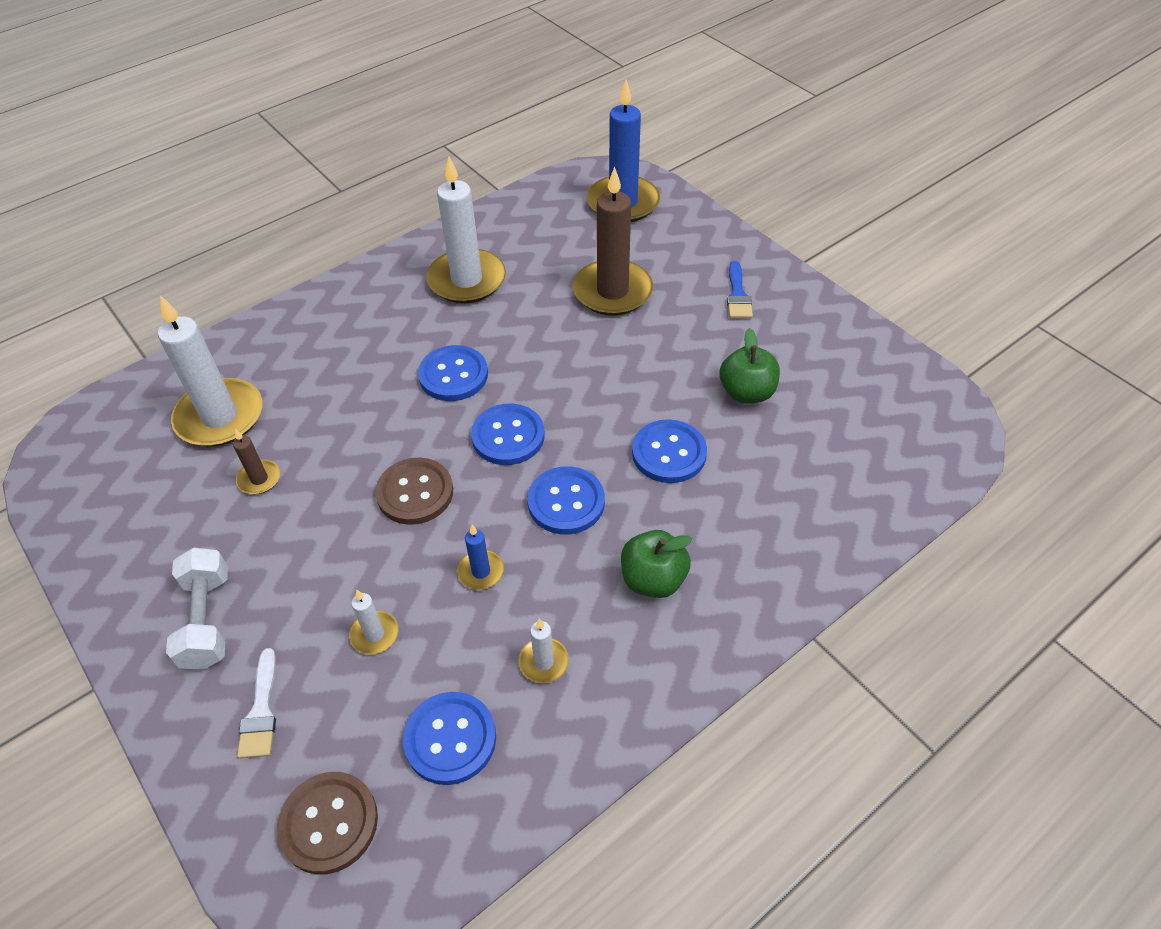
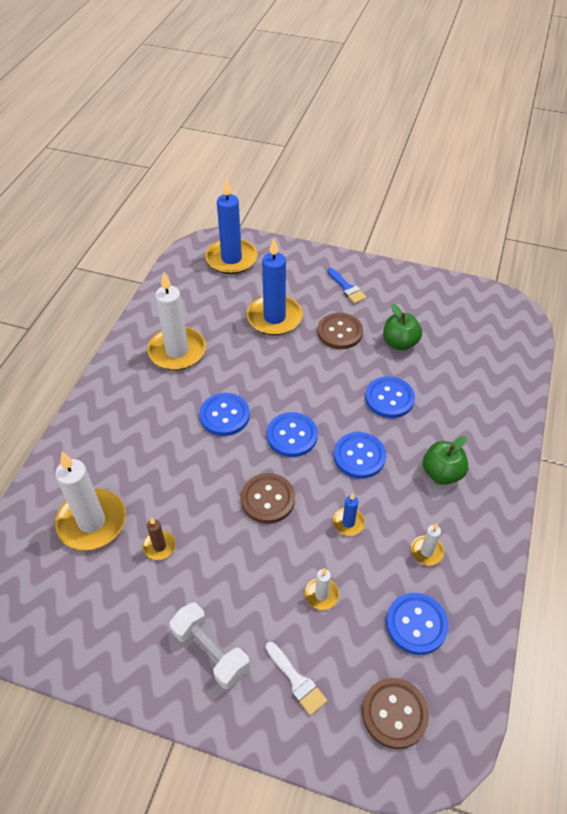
camera: 35 degrees left, 0 degrees up
brown candle [573,167,653,315] -> blue candle [247,238,303,335]
none -> brown button [317,313,363,349]

